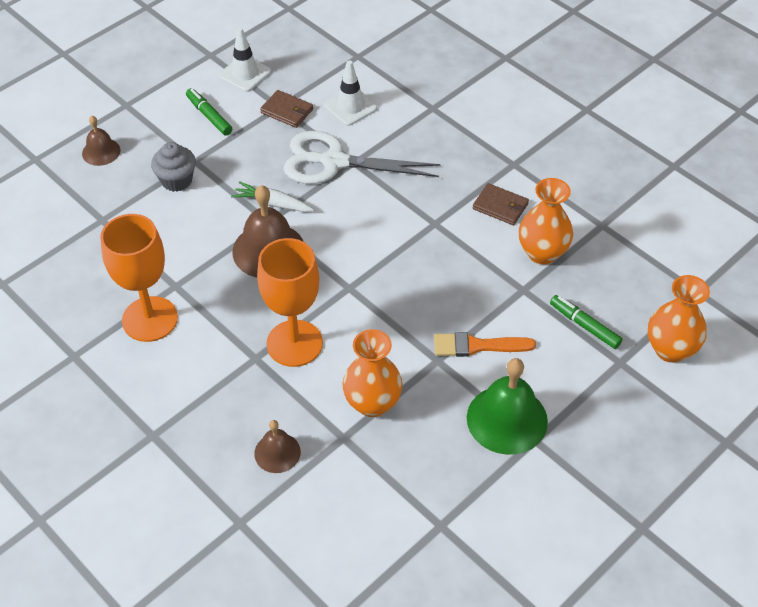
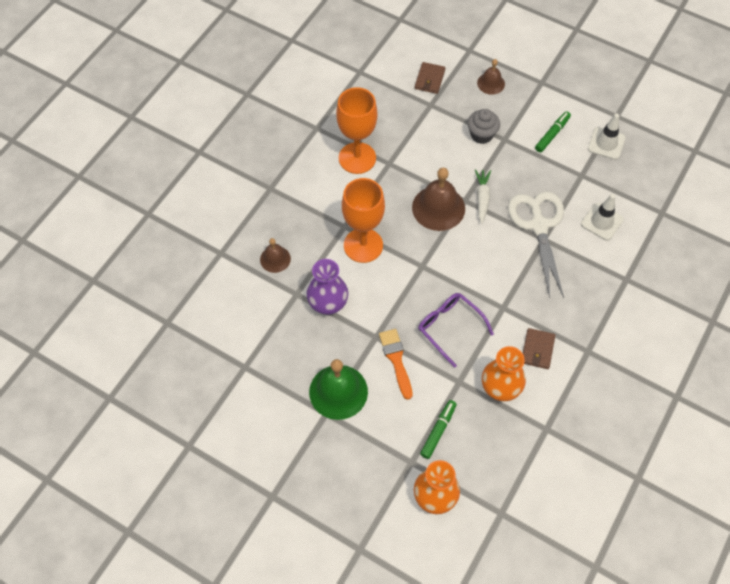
camera: 75 degrees right, 10 degrees up
brown wallet [260,90,314,128] -> brown wallet moved to [415,62,445,94]
orange vase [342,329,403,417] -> purple vase [306,259,348,315]
none -> purple glasses [418,293,494,368]

